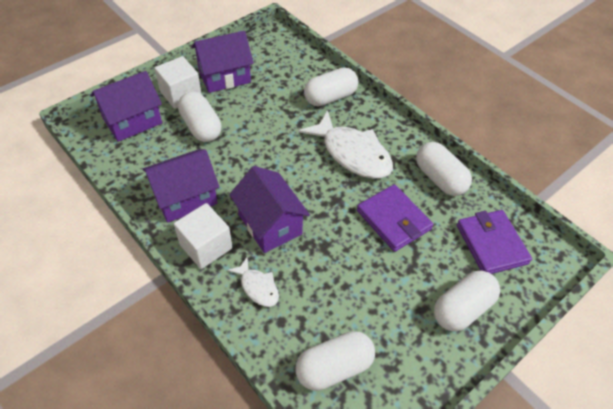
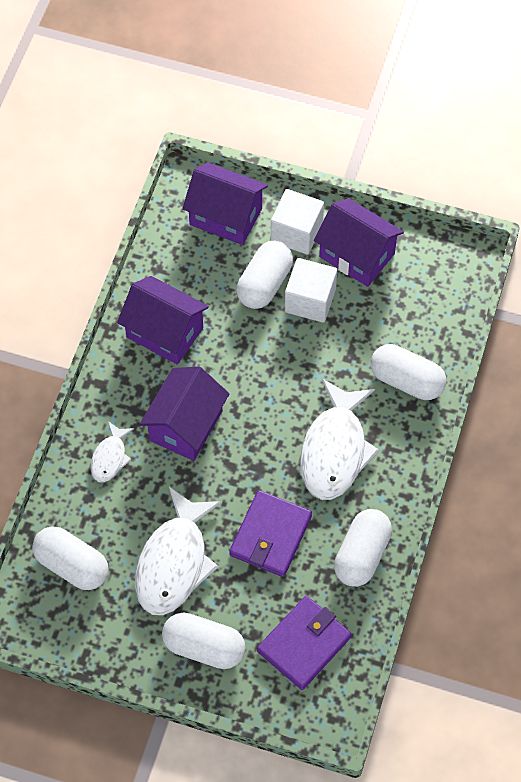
camera: 60 degrees right, 10 degrees up
white cube [174,203,232,269] -> white cube moved to [285,258,337,323]
none -> white fish [135,487,222,615]

